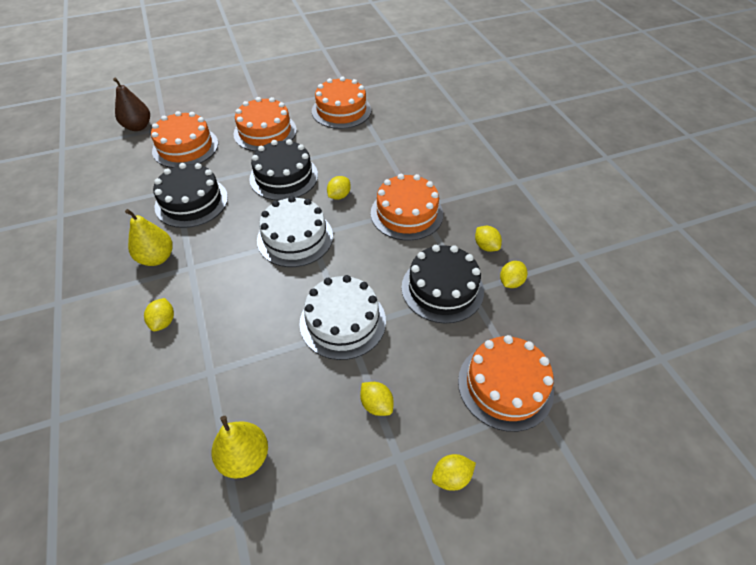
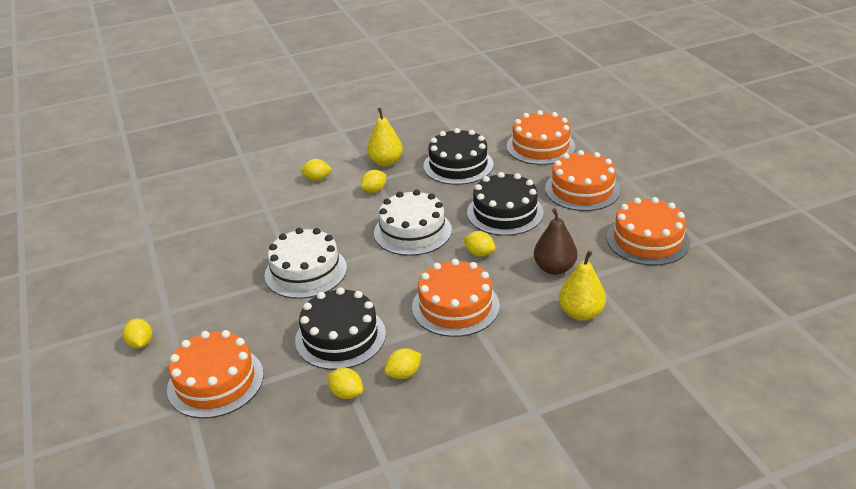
camera: 90 degrees right, 15 degrees down
brown pear [113,78,150,131] -> brown pear moved to [534,208,577,275]
yellow pear [212,416,268,479] -> yellow pear moved to [559,251,606,321]
yellow lemon [360,382,394,416] -> yellow lemon moved to [361,170,386,193]

